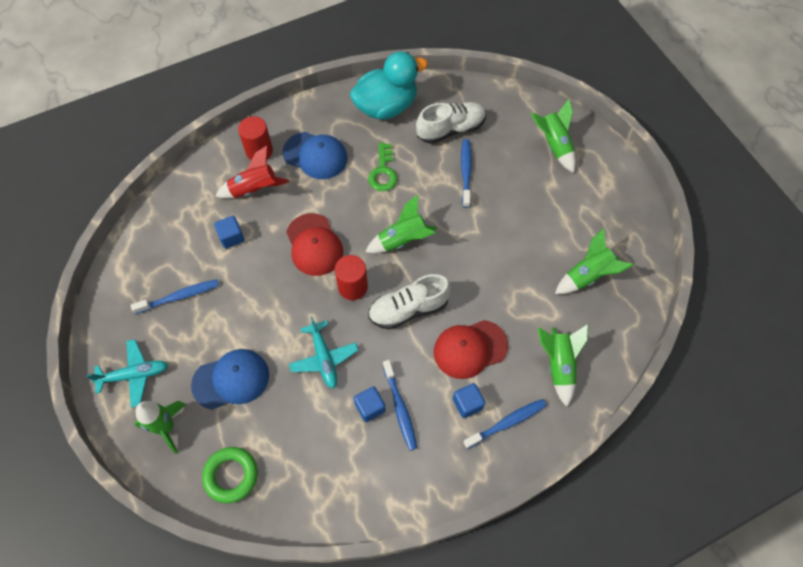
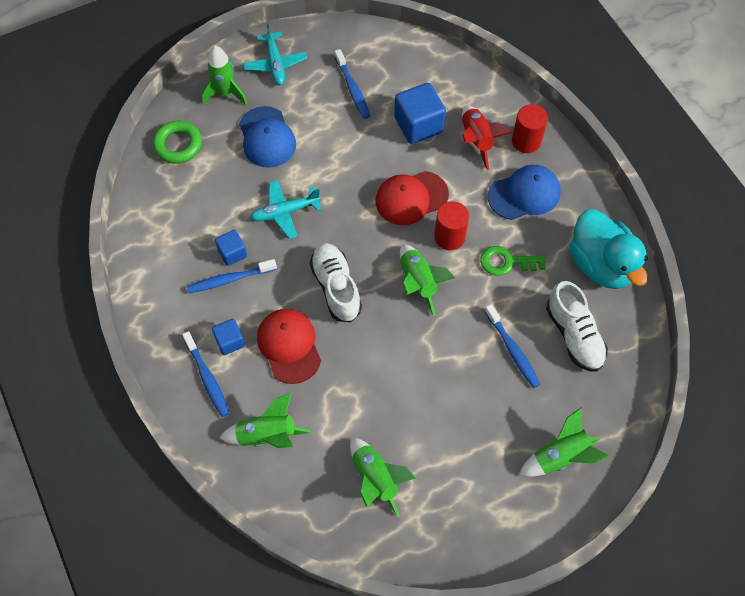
camera: 90 degrees right, 0 degrees up
blue cube [214,216,244,248] -> blue cube [394,83,446,144], size x1.78
blue cap [283,132,347,179] -> blue cap turned 135 degrees counterclockwise [488,165,561,220]
red cylinder [335,255,368,300] -> red cylinder moved to [434,201,469,250]
blue toothbrush [461,139,472,208] -> blue toothbrush turned 60 degrees clockwise [484,304,540,388]

